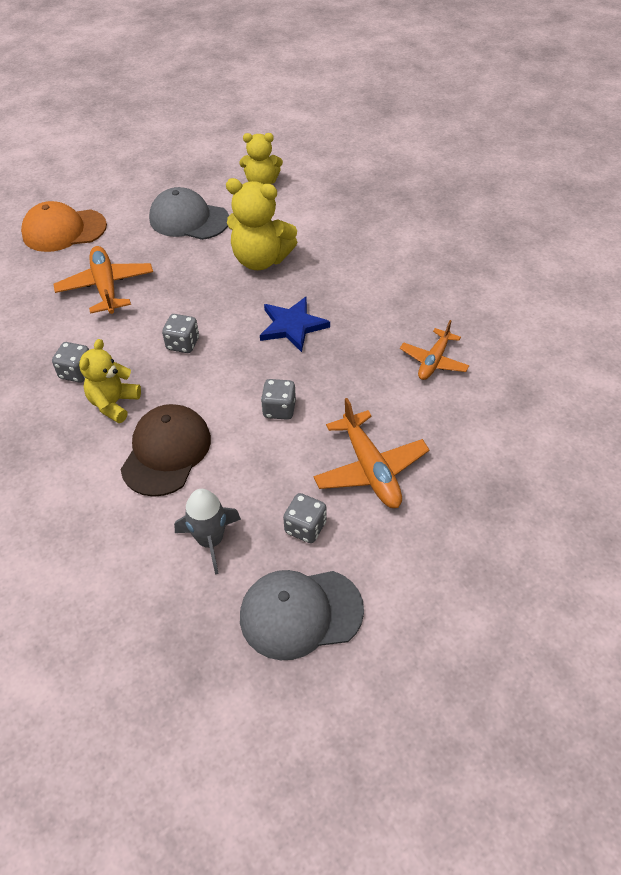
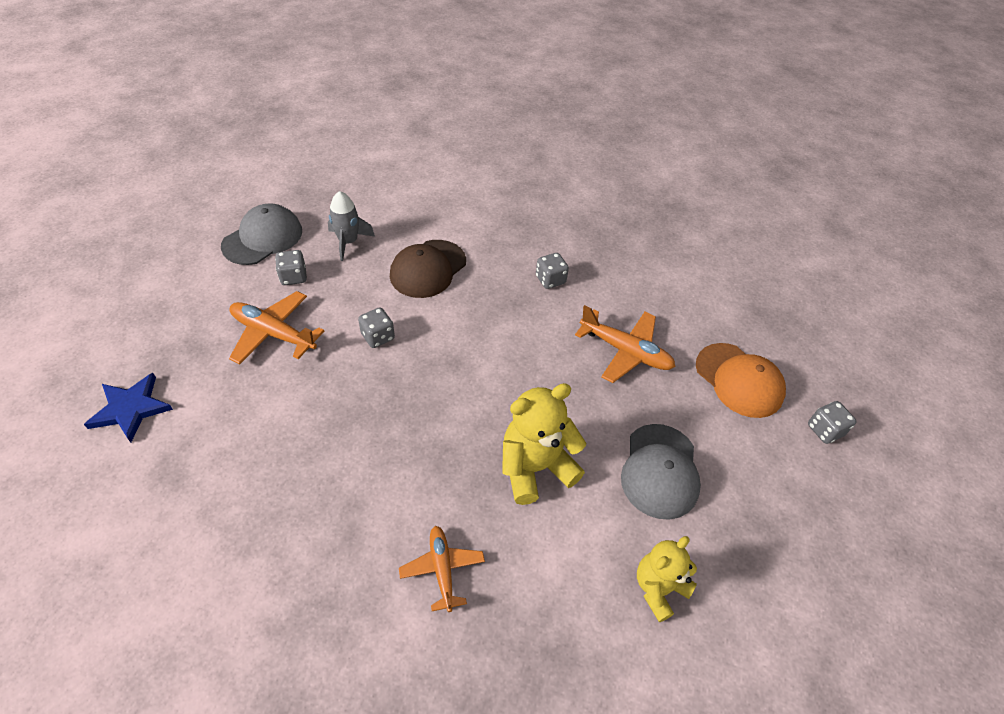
camera: 135 degrees right, 0 degrees up
orange cap [21,201,107,252] -> orange cap turned 105 degrees clockwise [696,343,786,418]
yellow teddy bear [79,339,141,423] -> none
brown cap [121,404,211,497] -> brown cap turned 60 degrees clockwise [390,240,466,298]
grey cap [149,187,229,240] -> grey cap turned 120 degrees clockwise [621,424,701,520]
grey dice [162,314,199,353] -> grey dice moved to [808,401,857,444]
blue star [260,297,330,352] -> blue star moved to [84,373,173,442]
orange plane [400,320,469,380] -> orange plane moved to [399,526,485,612]

